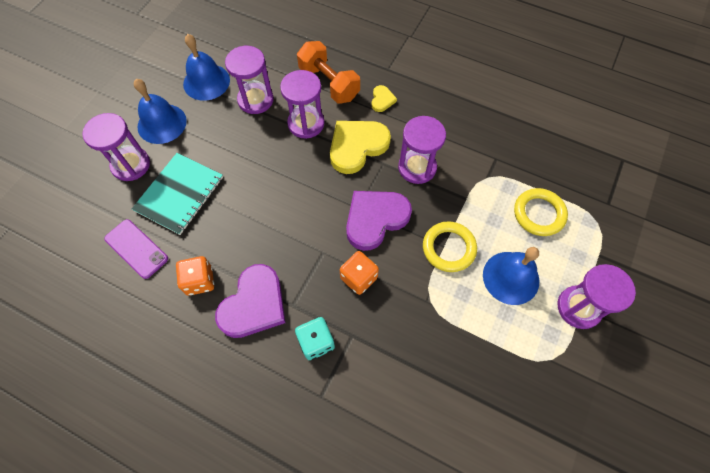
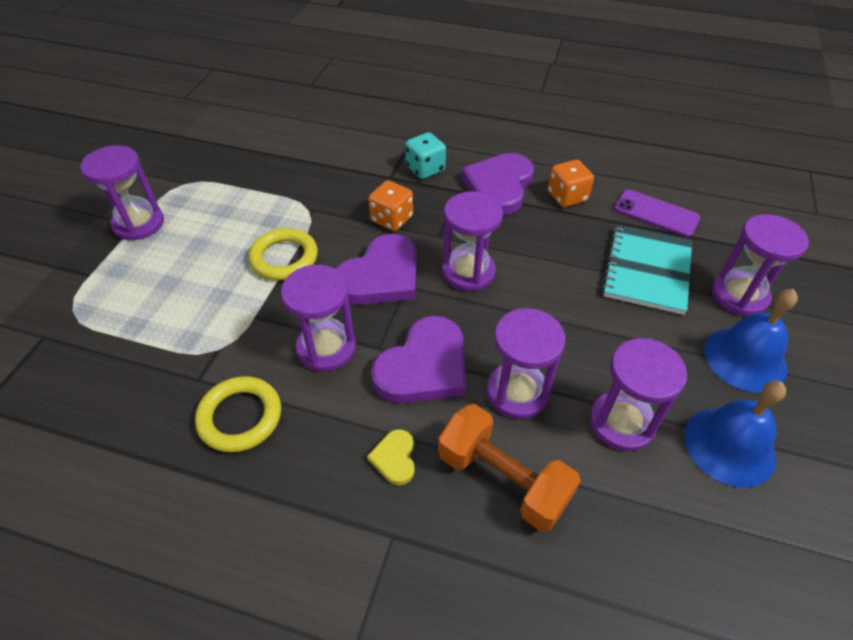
camera: 170 degrees right, 15 degrees down
yellow heart [330,121,391,174] -> purple heart [371,316,466,403]
blue bell [483,247,539,305] -> none
yellow ring [514,188,568,236] -> yellow ring moved to [195,376,281,452]
none -> purple hourglass [442,191,503,291]

